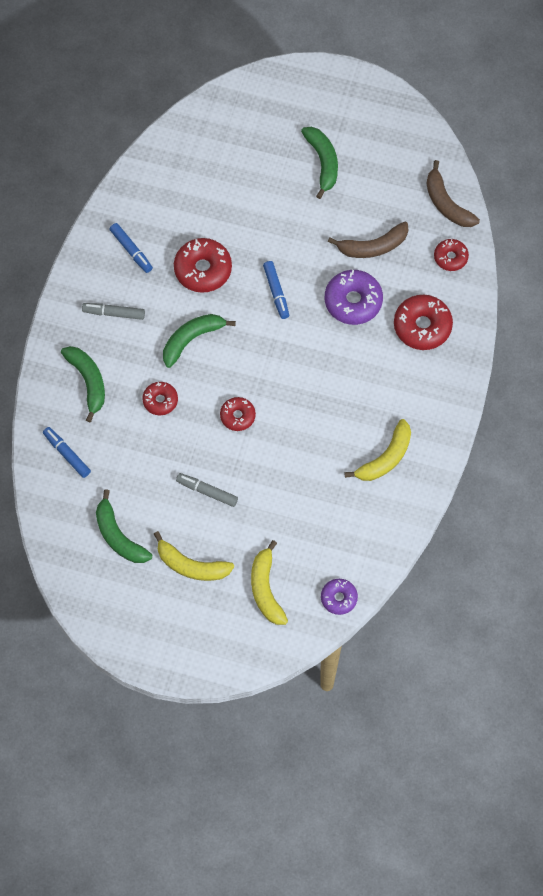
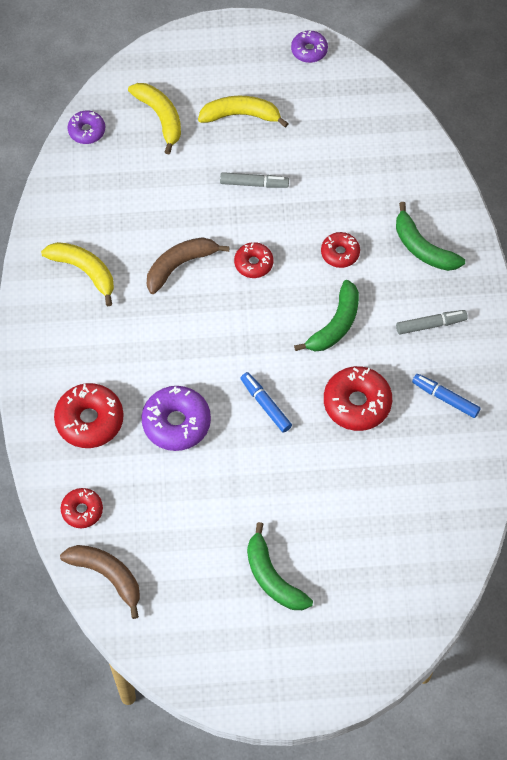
camera: 160 degrees right, 5 degrees down
blue marker [43,427,91,478] -> none
green banana [96,489,152,563] -> none
brown banana [328,222,408,258] -> brown banana moved to [147,237,230,294]
yellow banana [345,419,411,481] -> yellow banana turned 105 degrees clockwise [41,242,114,306]
none -> purple donut [291,30,328,63]

